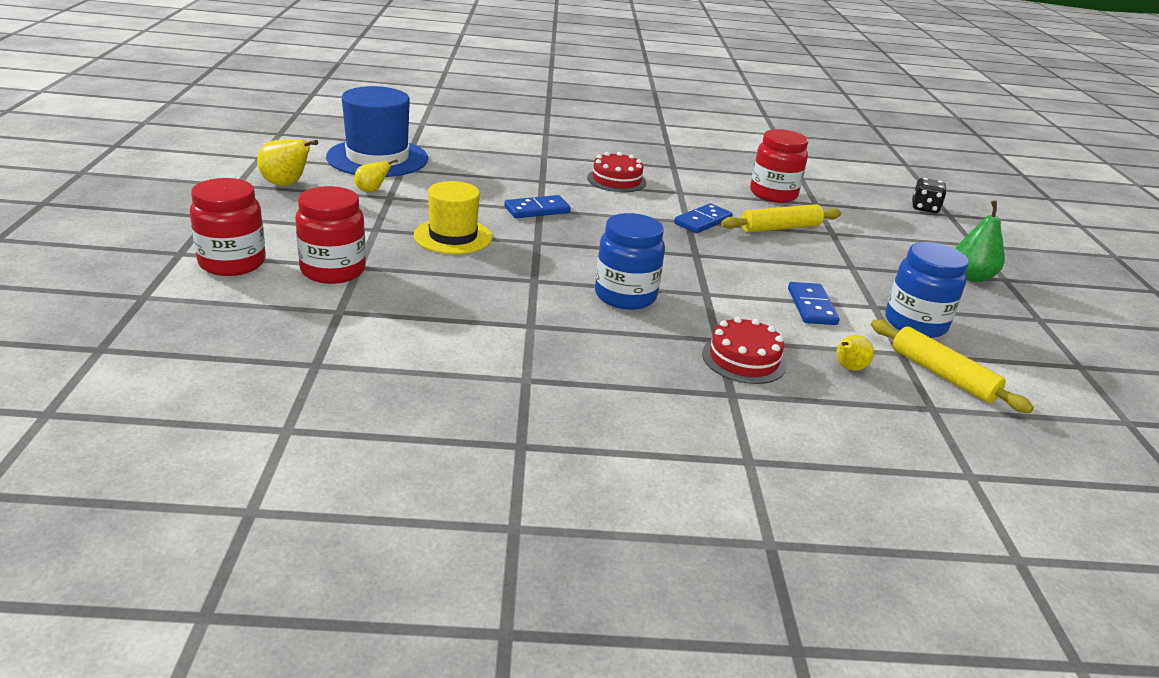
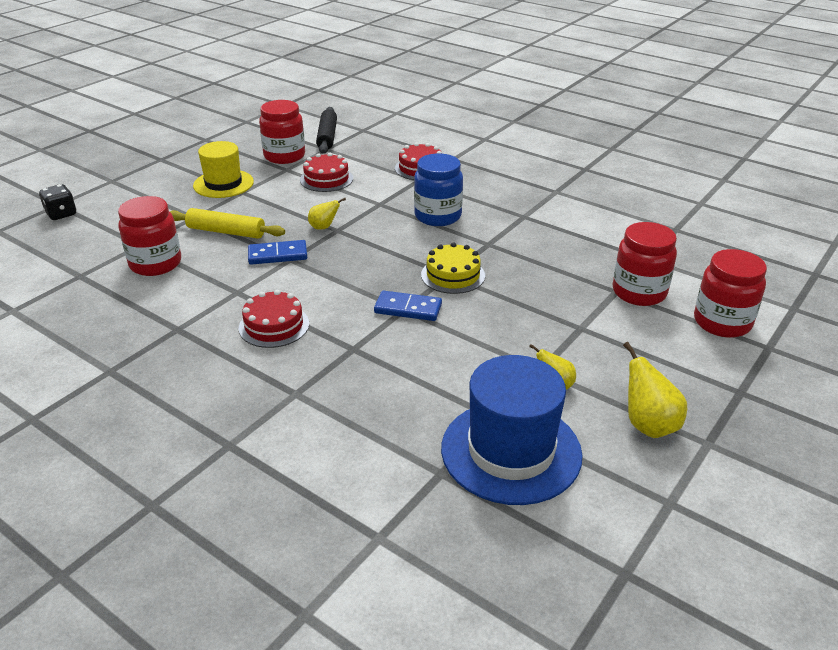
camera: 140 degrees left, 5 degrees up
yellow hat [414,181,492,254] -> yellow hat moved to [193,141,254,198]
blue domino [788,282,840,325] -> red cake [300,153,353,192]
yellow pear [836,335,874,371] -> yellow pear moved to [308,198,346,230]
yellow rolling pin [871,320,1034,413] -> black rolling pin [316,107,337,154]
blue jar [886,242,969,338] -> red jar [259,100,305,164]
green pear [955,200,1005,282] -> none
none -> yellow cake [421,242,485,294]

